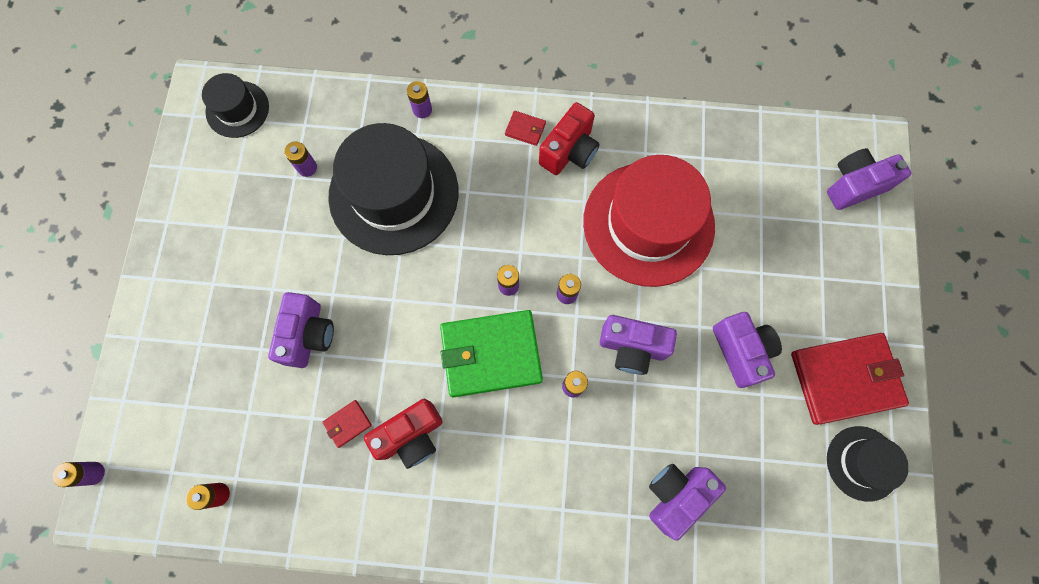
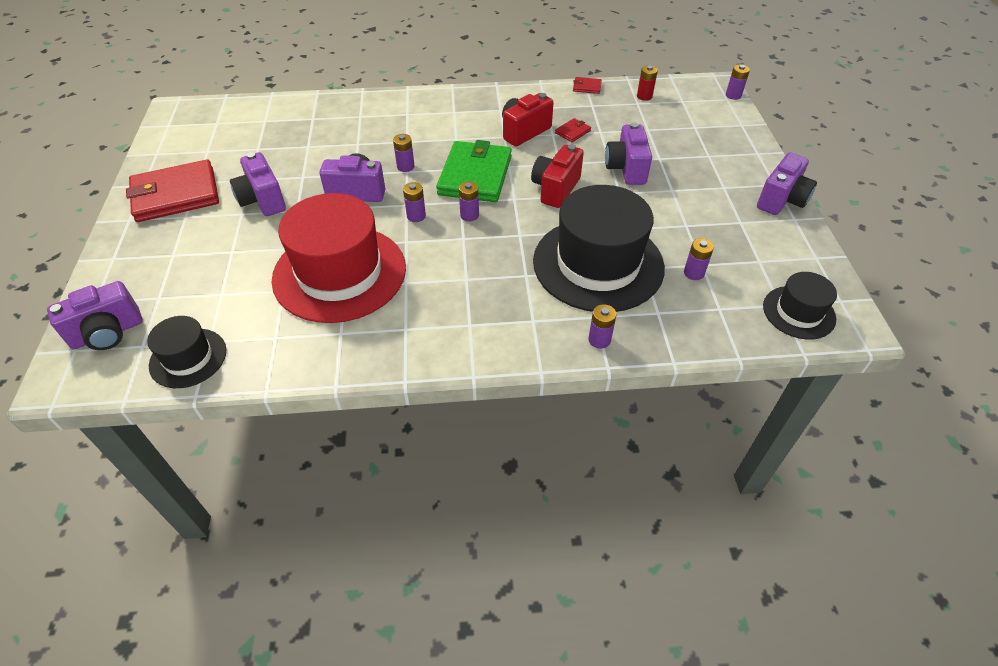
camera: 170 degrees right, 25 degrees down
green wallet [440,310,543,397] -> green wallet turned 60 degrees counterclockwise [436,140,512,202]
red wallet [505,111,546,146] -> red wallet moved to [573,77,602,94]
red camera [539,102,600,175] -> red camera moved to [531,144,584,208]
purple camera [649,464,726,541] -> purple camera moved to [757,152,817,215]
black hat [827,426,909,502] -> black hat moved to [147,316,226,388]

